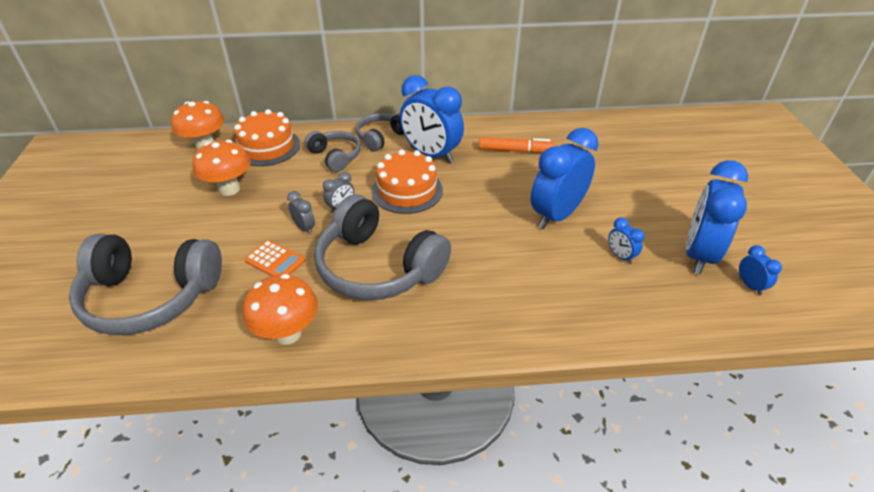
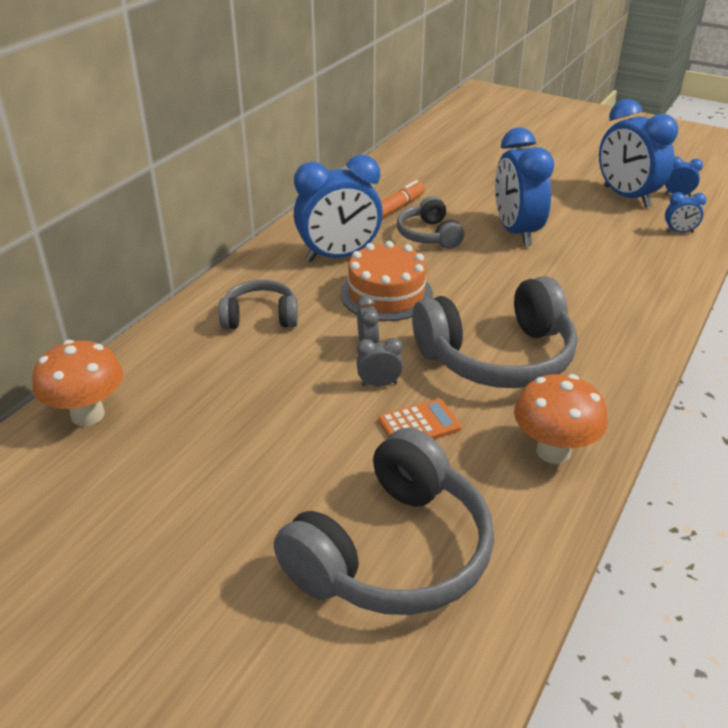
camera: 55 degrees left, 5 degrees down
orange mushroom [192,140,251,196] -> none
orange cake [234,109,300,166] -> none
grey headphones [356,113,404,151] -> grey headphones moved to [396,196,464,249]
blue clock [608,217,644,264] -> blue clock moved to [665,192,706,233]

